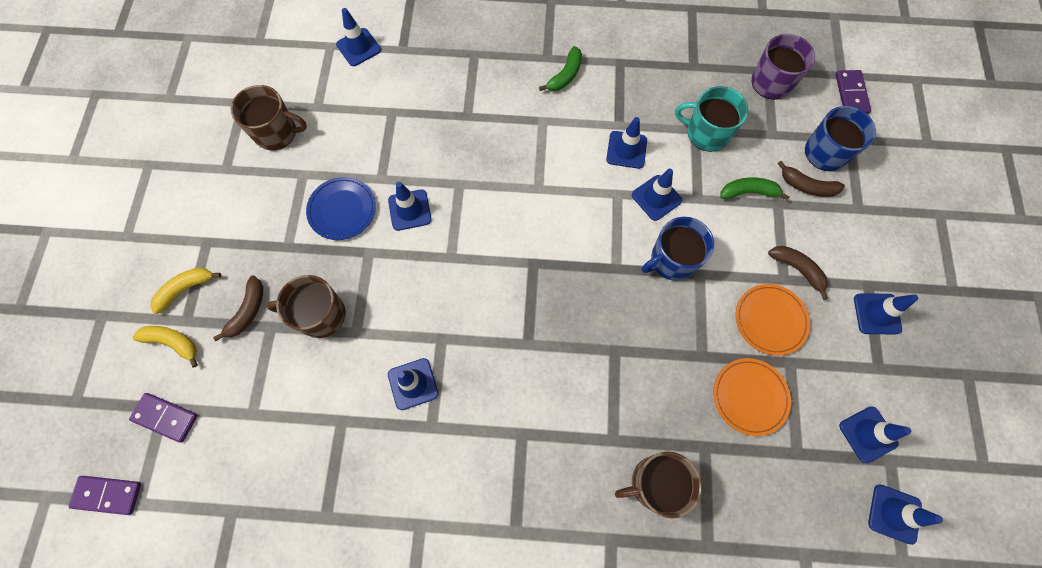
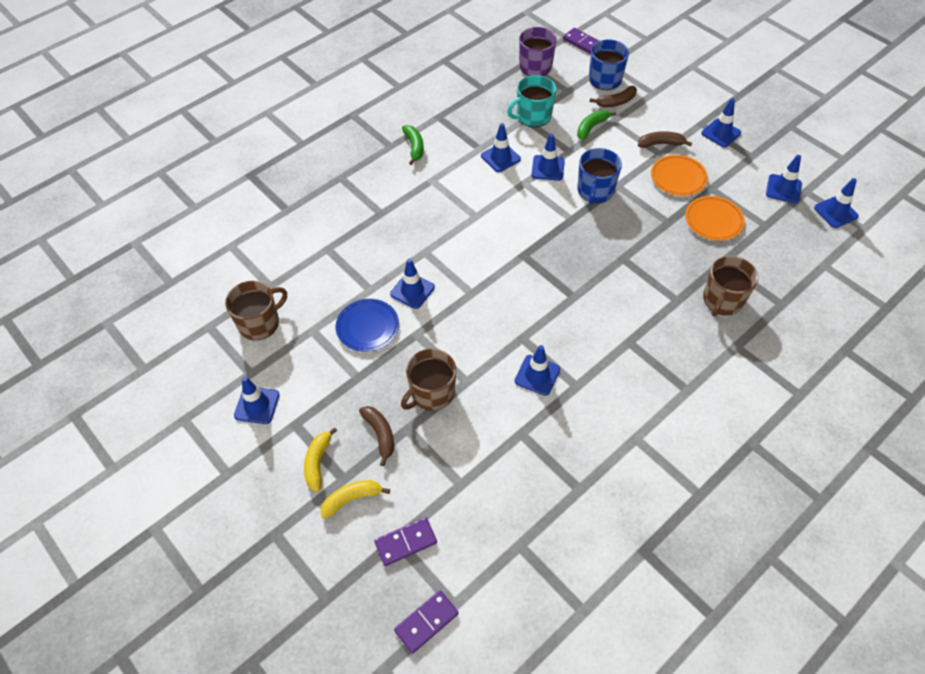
camera: 45 degrees left, 15 degrees down
blue traffic cone [336,8,381,66] -> blue traffic cone moved to [234,376,280,424]

